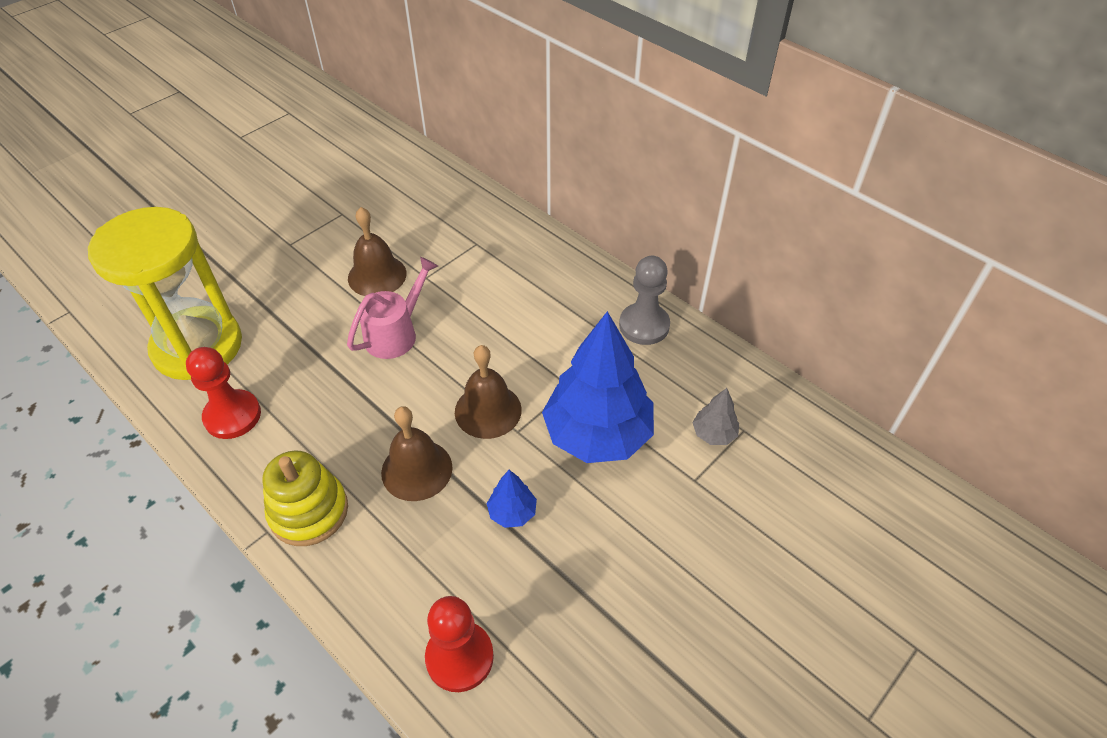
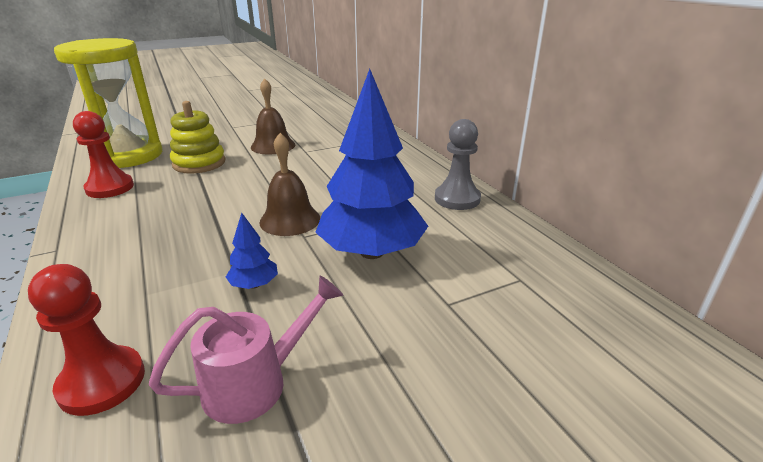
camera: 20 degrees right, 20 degrees down
yellow stacking toy [262,450,348,546] -> yellow stacking toy moved to [170,101,225,174]
pink watering can [347,257,438,359] -> pink watering can moved to [149,276,343,424]
brown bell [381,406,453,501] -> none
grey tree [692,388,739,445] -> none

